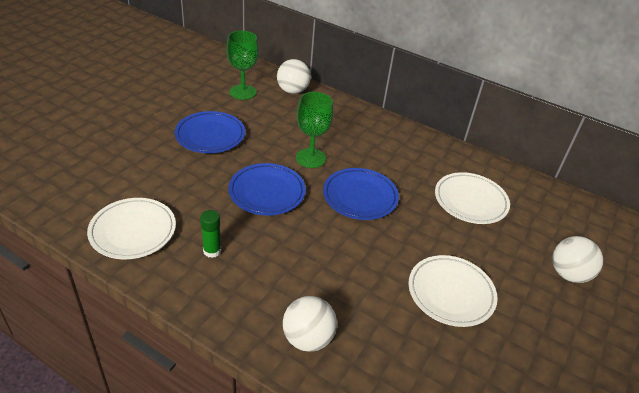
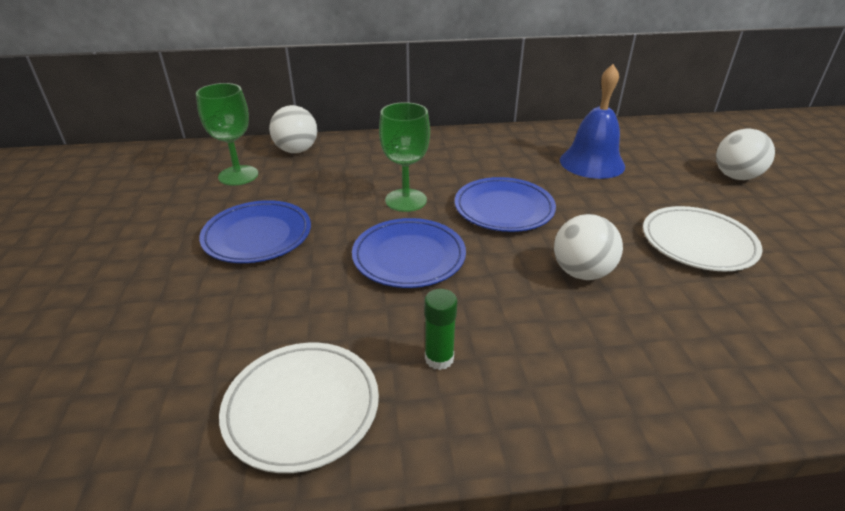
camera: 35 degrees left, 5 degrees down
white ball [283,296,337,352] -> white ball moved to [554,214,623,280]
white plate [435,172,510,224] -> blue bell [560,64,625,179]

